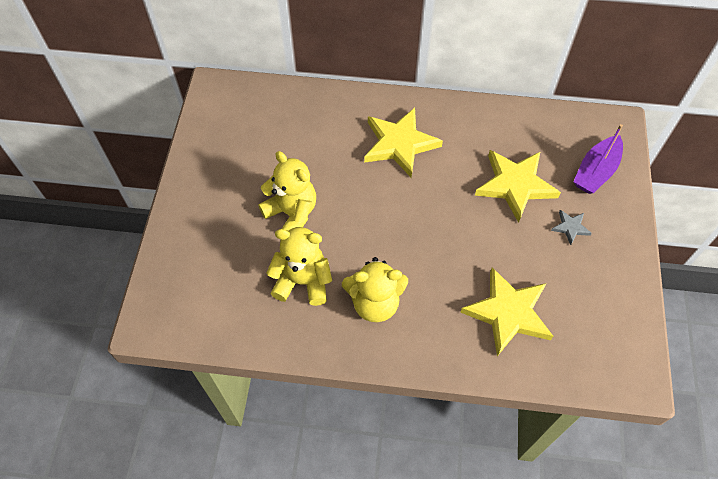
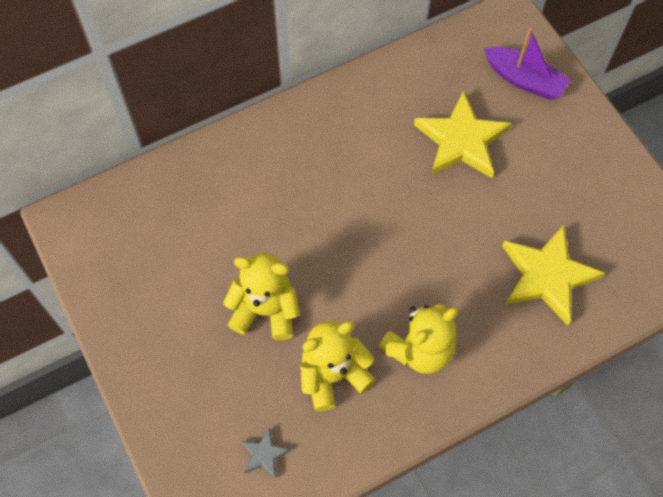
camera: 35 degrees left, 5 degrees up
yellow star [364,108,443,178] -> none
grey star [551,210,592,245] -> grey star moved to [241,428,291,478]
purple boat [573,124,623,194] -> purple boat turned 60 degrees counterclockwise [484,28,571,100]

